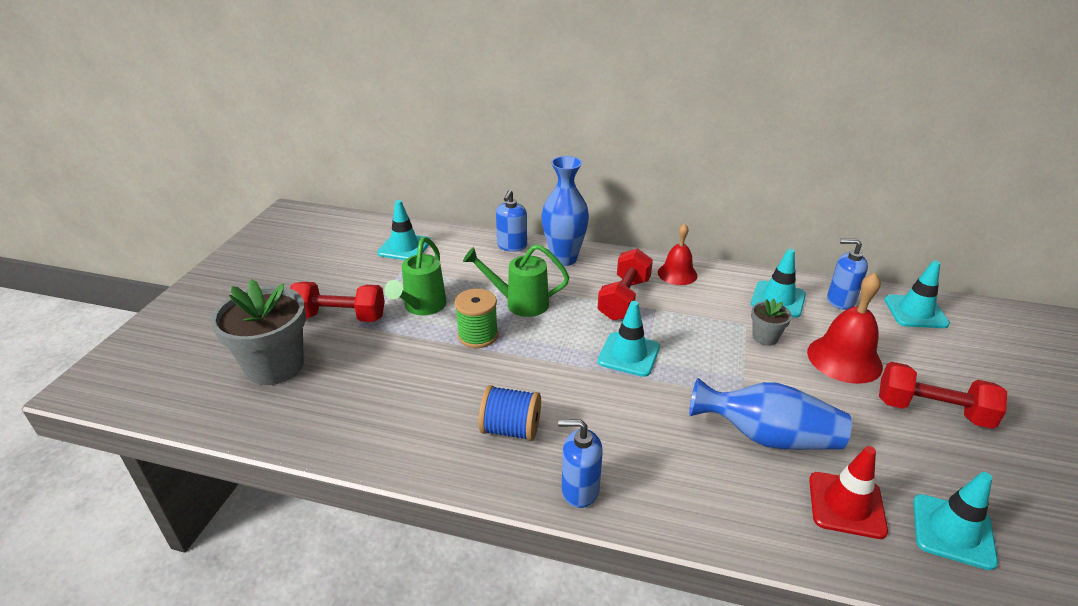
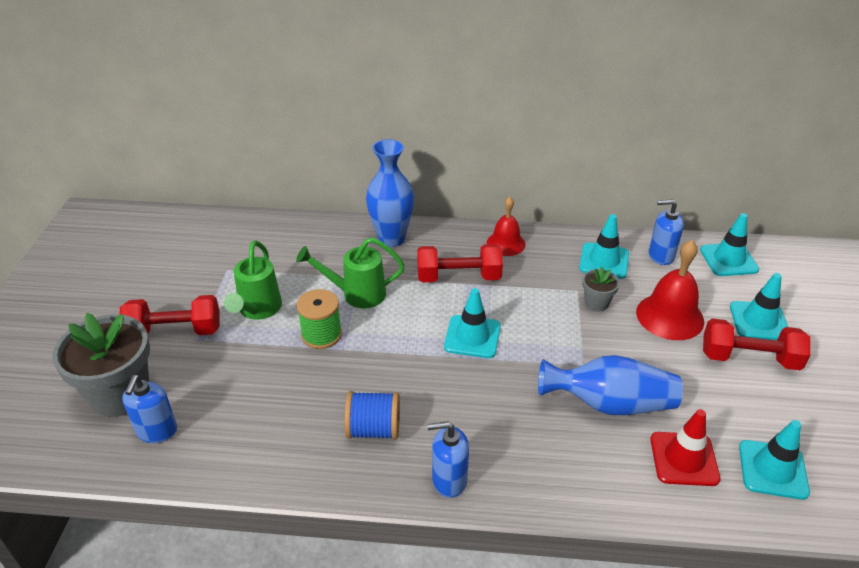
camera: 10 degrees left, 5 degrees up
turquoise traffic cone [377,200,431,260] -> turquoise traffic cone moved to [730,273,788,340]
blue soap dispenser [496,190,527,252] -> blue soap dispenser moved to [122,375,177,443]
red dumbbell [597,248,653,321] -> red dumbbell turned 75 degrees clockwise [417,244,503,282]

